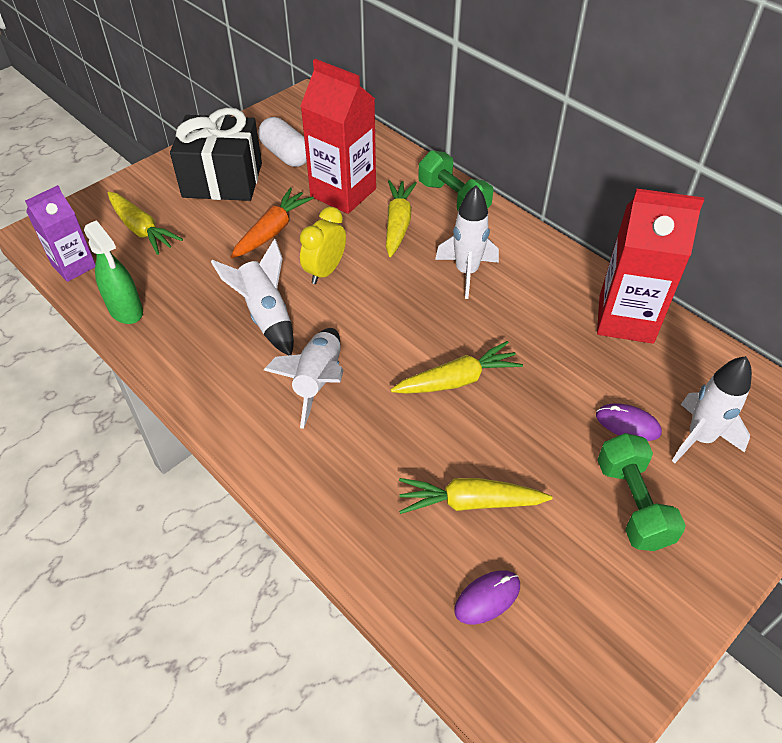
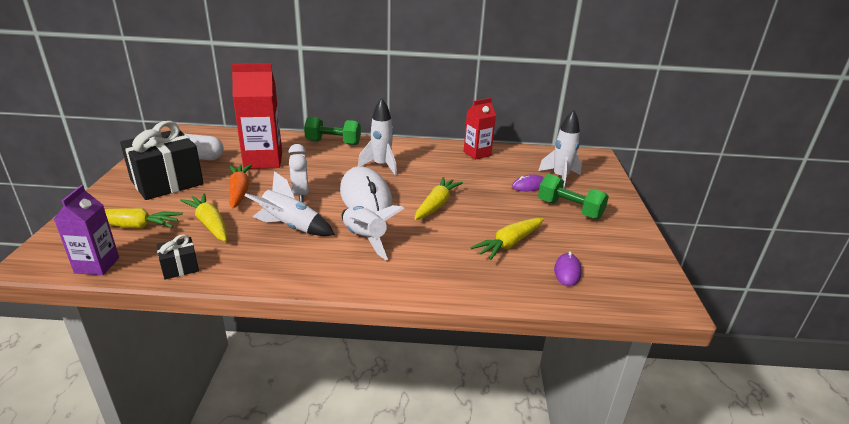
camera: 45 degrees left, 20 degrees down
green spray bottle [84,220,143,324] -> black gift [157,234,199,279]
yellow clock [300,206,346,284] -> white clock [288,144,309,202]
yellow carrot [386,180,417,257] -> yellow carrot moved to [180,193,227,241]
red carton [597,189,704,344] -> red carton [463,98,496,160], size x0.62
none -> white mouse [340,166,393,212]

